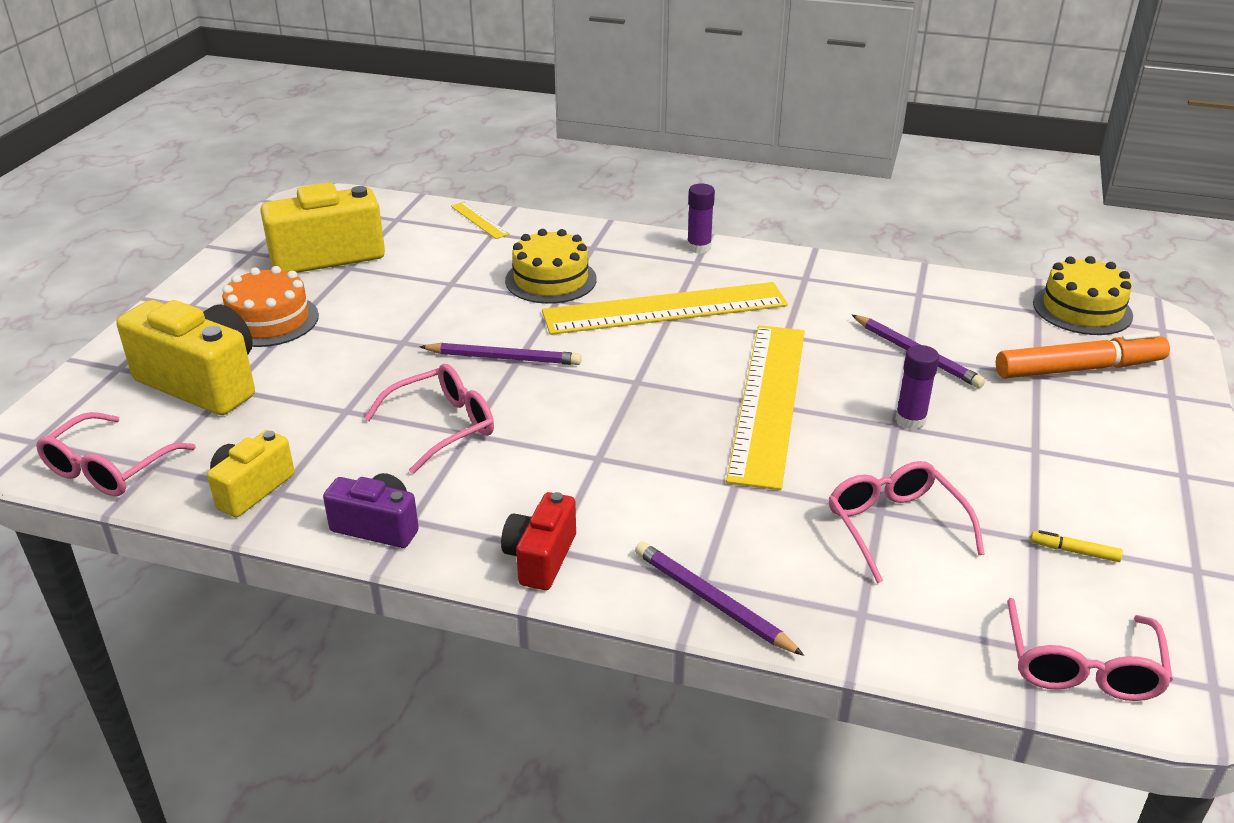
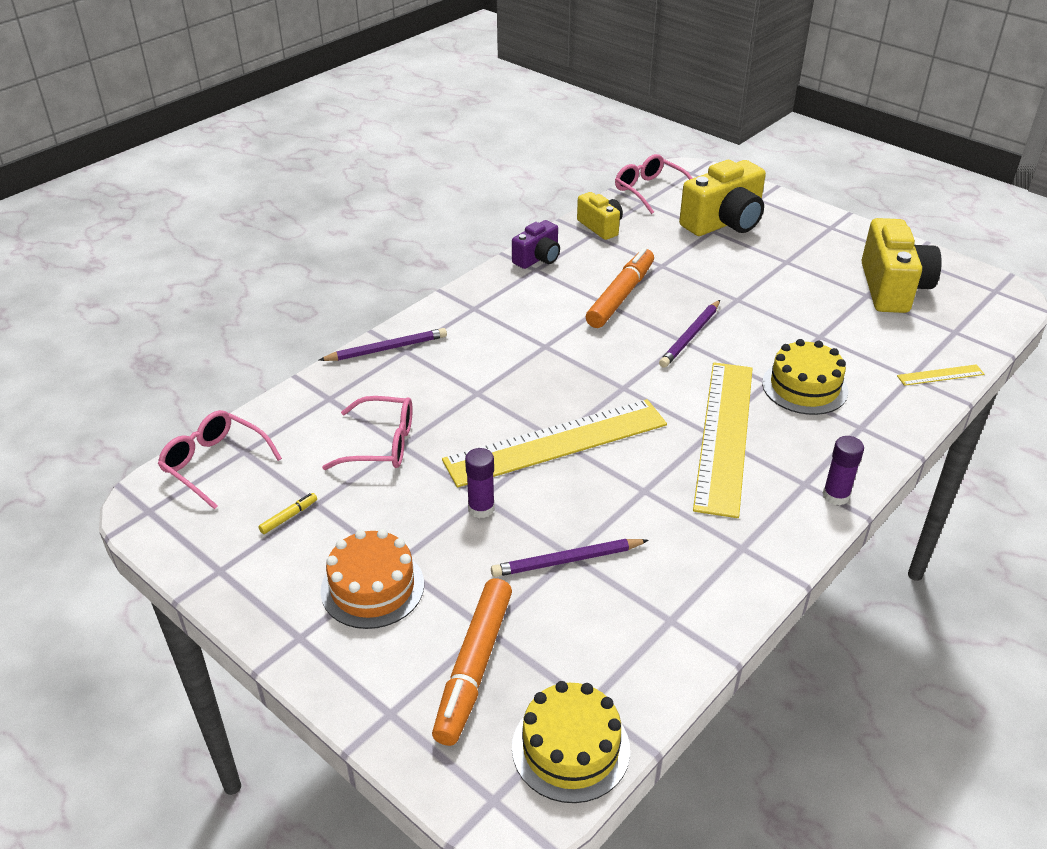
camera: 115 degrees right, 5 degrees up
orange cake [222,266,319,347] -> orange cake moved to [320,529,424,629]
pink glasses [364,364,494,474] -> orange marker [586,248,654,328]
red camera [501,492,576,590] -> none
yellow ruler [726,325,805,490] -> yellow ruler turned 60 degrees counterclockwise [442,399,667,488]

